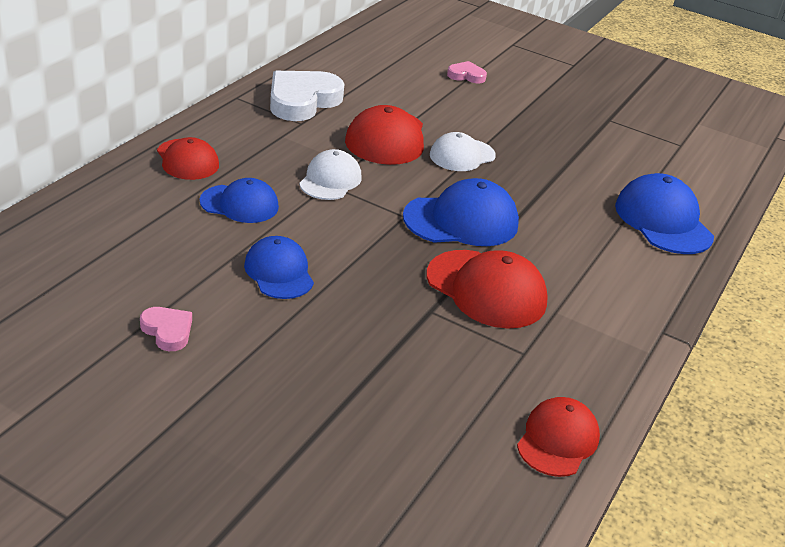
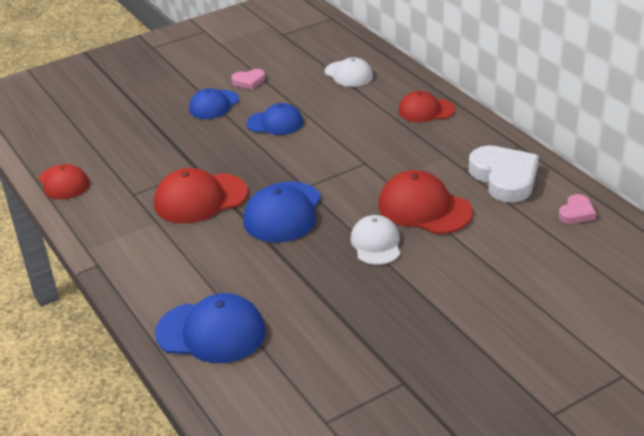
camera: 125 degrees right, 0 degrees up
blue cap [200,178,279,223] -> blue cap moved to [189,88,239,119]
white cap [299,149,362,200] -> white cap moved to [325,57,373,87]
pink heart [447,61,487,83] -> pink heart moved to [558,194,596,224]

